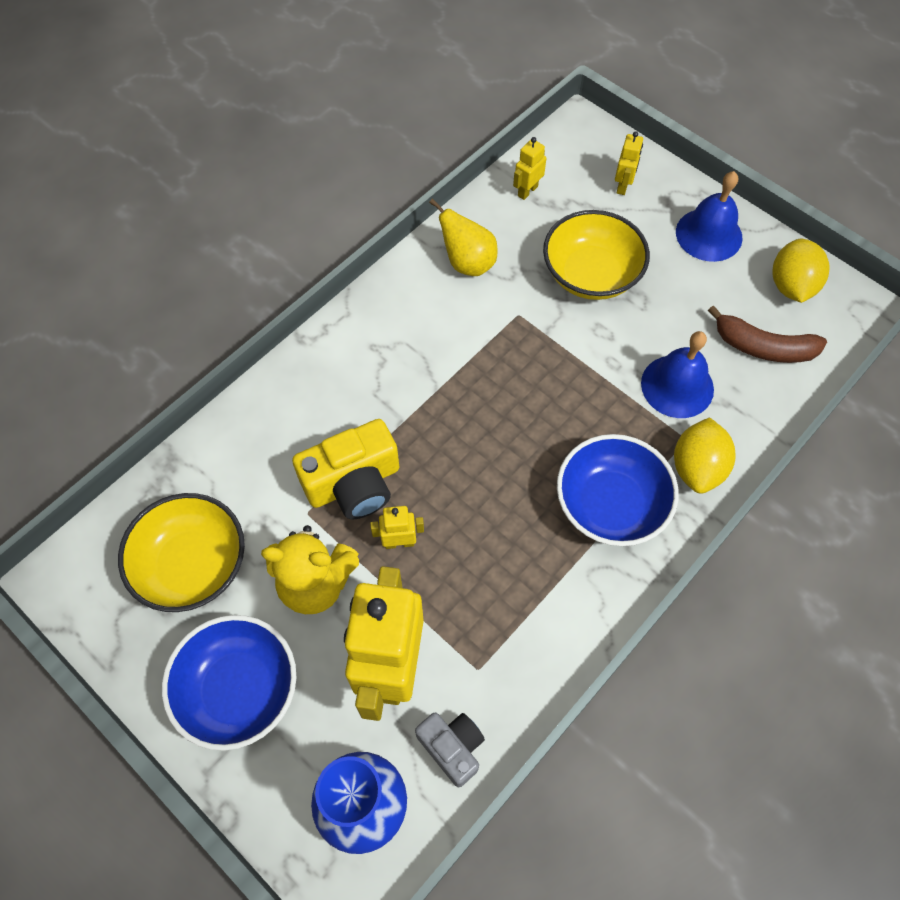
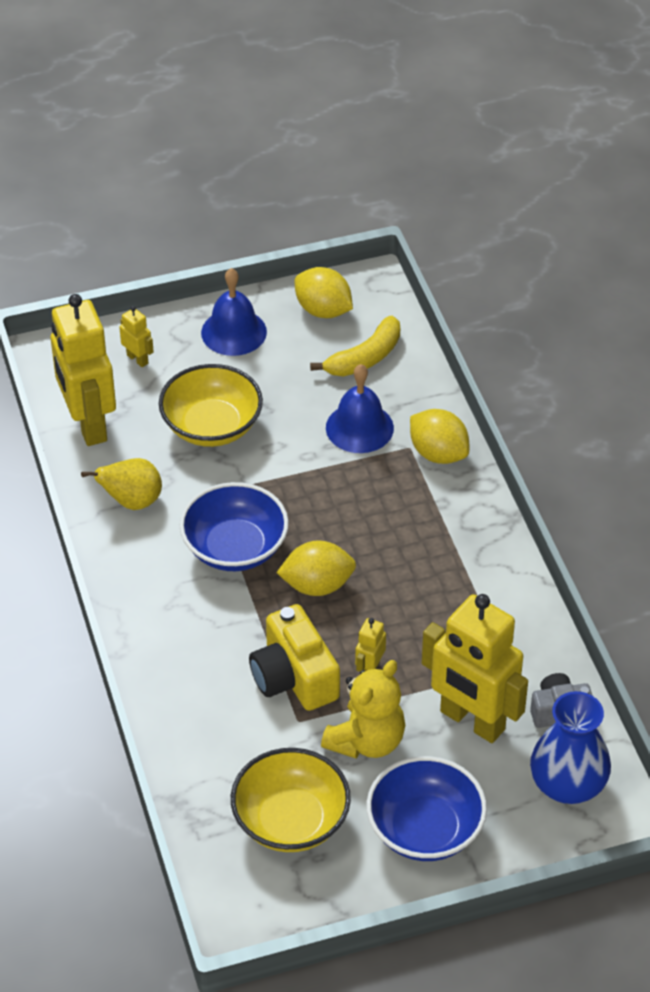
camera: 60 degrees left, 15 degrees down
yellow camera [292,419,399,519] -> yellow camera turned 150 degrees clockwise [249,604,340,711]
yellow robot [513,137,547,200] -> yellow robot [51,294,116,446], size x2.36
blue bowl [557,434,679,546] -> blue bowl moved to [180,482,289,571]
brown banana [708,305,827,363] -> yellow banana [310,316,400,376]
none -> yellow lemon [276,541,356,596]

